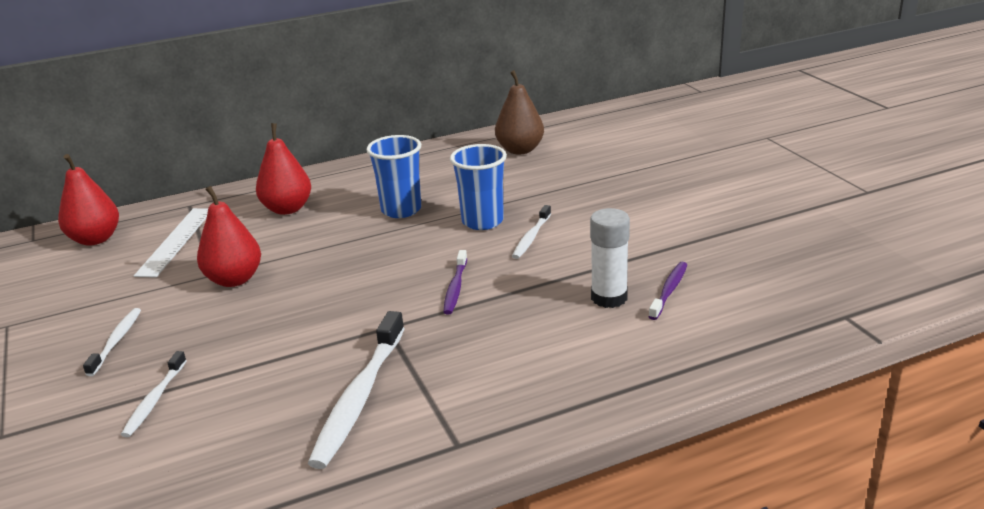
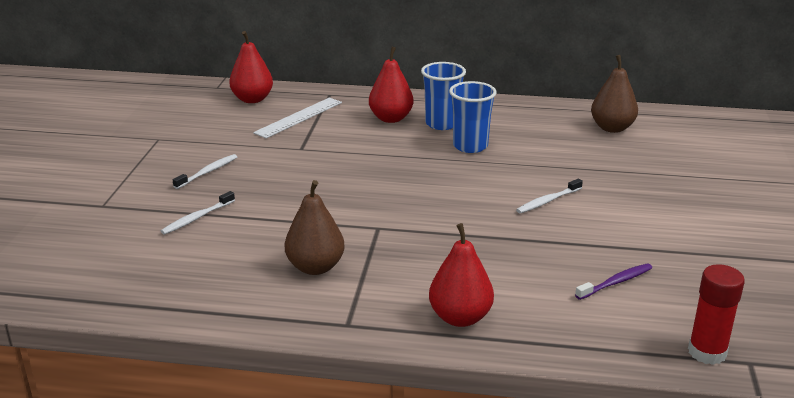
camera: 30 degrees right, 0 degrees up
red pear [197,186,261,287] -> red pear moved to [429,223,494,327]
white toothbrush [308,311,404,469] -> brown pear [285,180,345,275]
purple toothbrush [444,250,467,314] -> none
blue cup [450,144,507,230] -> blue cup moved to [421,62,466,130]
white glue stick [590,208,630,308] -> none
none -> red glue stick [688,264,745,365]

